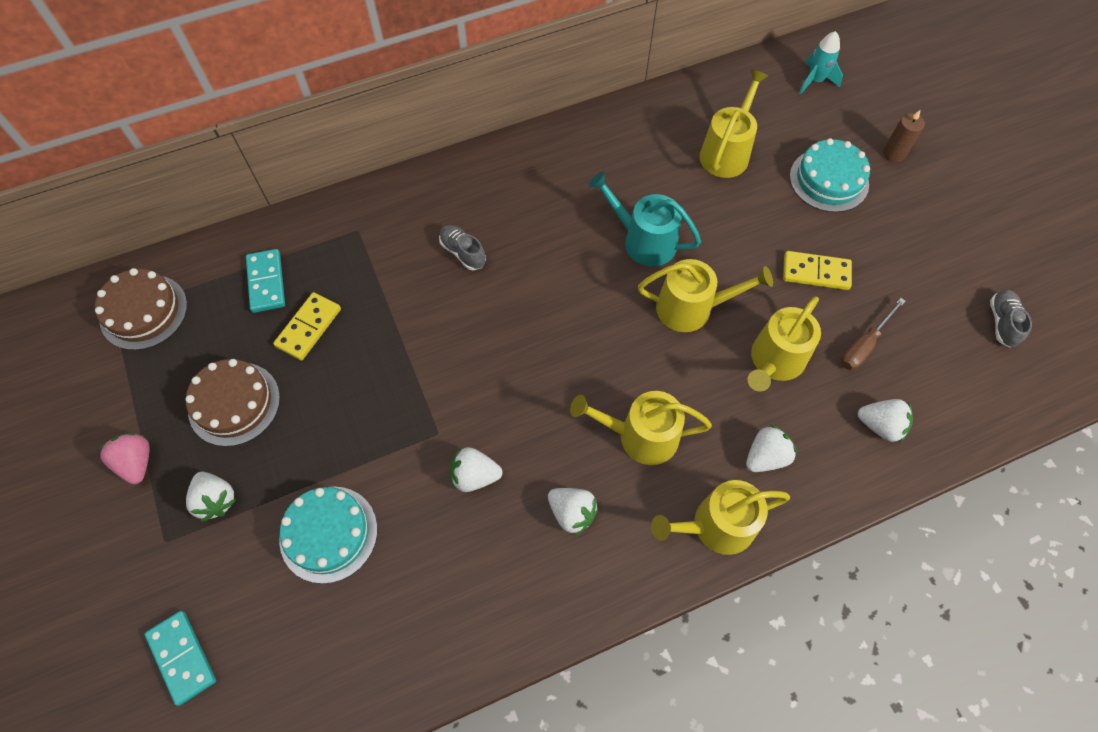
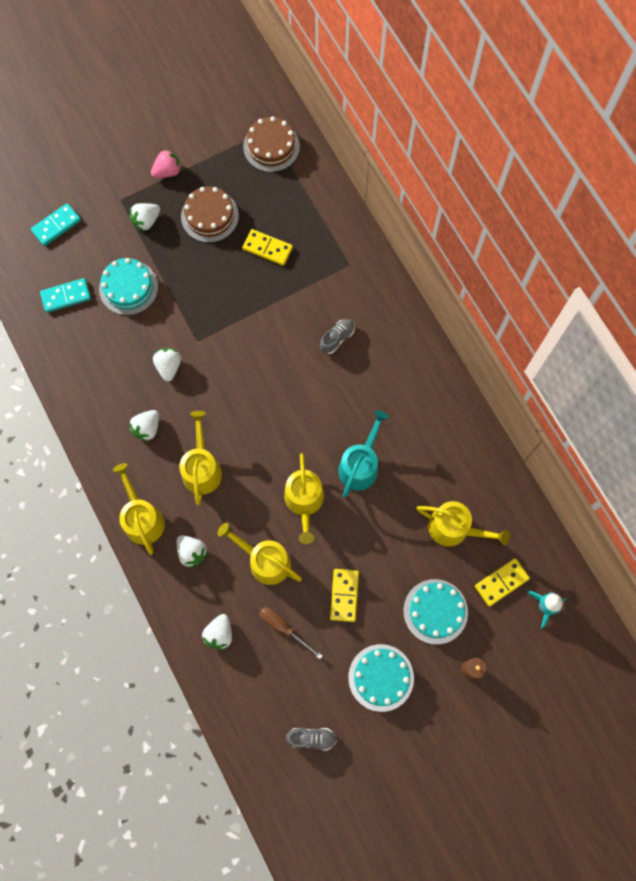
camera: 85 degrees right, 10 degrees up
turquoise domino [246,249,285,313] -> turquoise domino moved to [40,278,91,313]
none -> turquoise cake [348,644,414,712]
none -> yellow domino [475,558,530,606]

